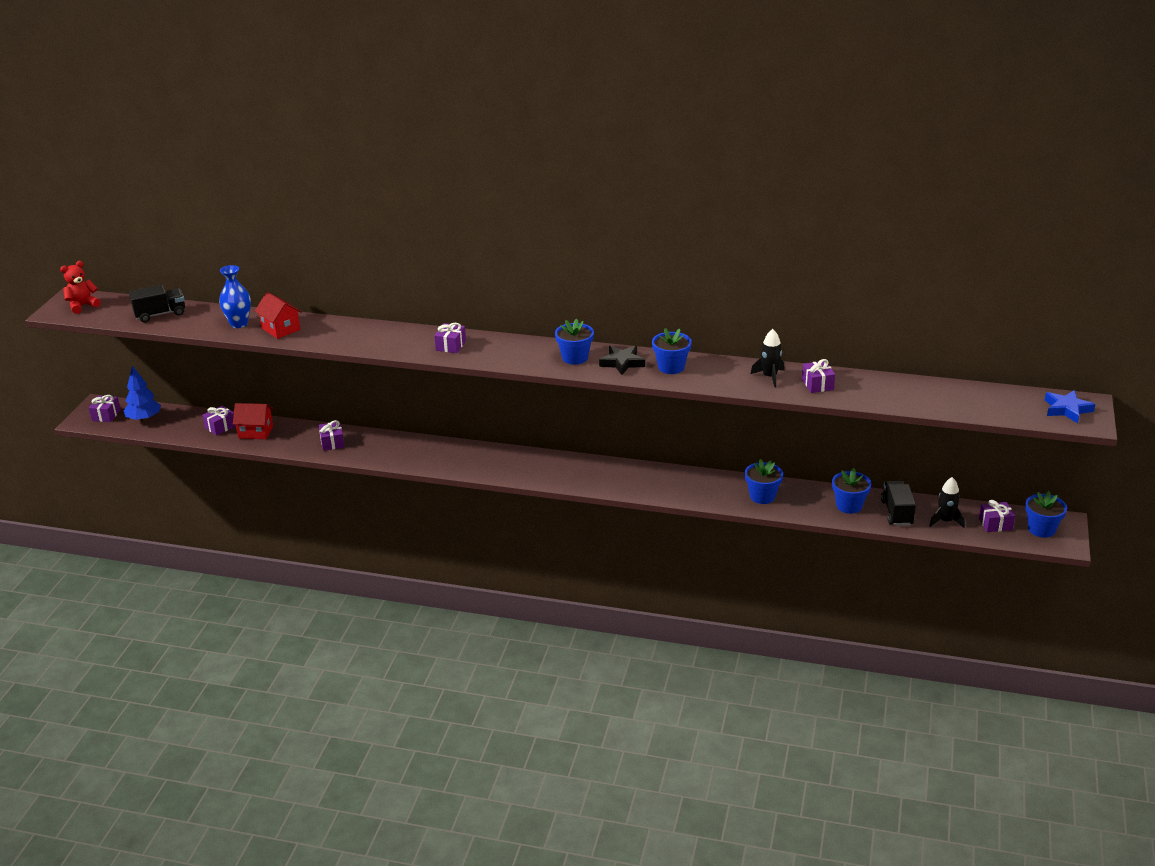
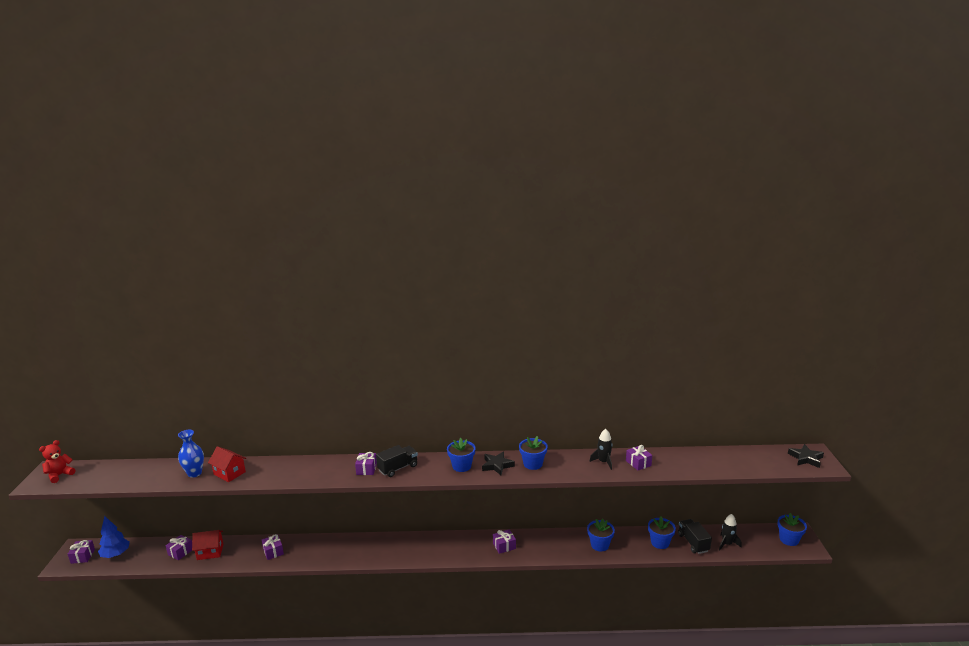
camera: 15 degrees left, 10 degrees down
black truck [129,285,185,322] -> black truck moved to [376,445,418,477]
purple gift [979,500,1015,532] -> purple gift moved to [493,529,516,554]
blue star [1045,390,1095,423] -> black star [788,444,824,468]

